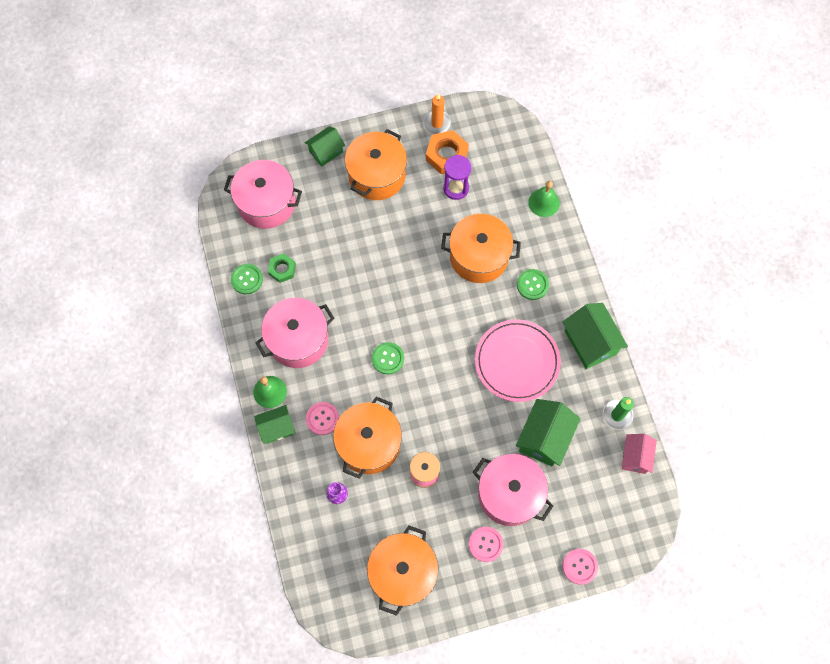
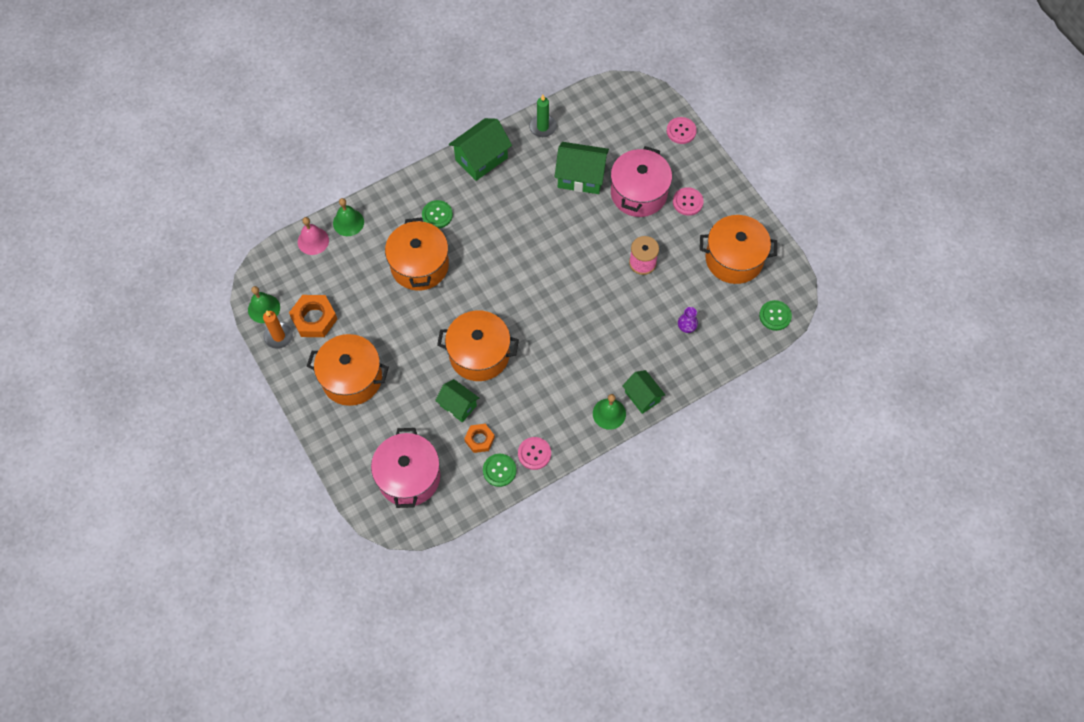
camera: 105 degrees left, 5 degrees down
pink pot [255,298,334,368] -> none
green nut [268,253,296,283] -> orange nut [464,424,495,453]
green house [305,126,345,167] -> green house moved to [435,379,479,422]
pink button [306,402,339,435] -> pink button moved to [518,437,551,470]
orange pot [333,396,402,479] -> orange pot moved to [437,310,519,381]
green button [372,342,404,375] -> green button moved to [759,300,792,331]
purple hourglass [443,155,471,200] -> none
pink plate [475,320,561,402] -> none
pink house [622,434,657,474] -> none
none -> green bell [248,286,280,323]
none -> pink bell [298,217,329,255]

